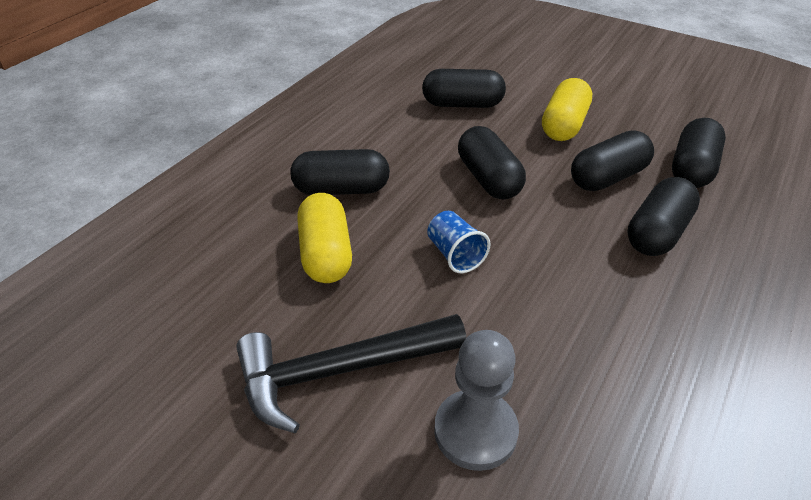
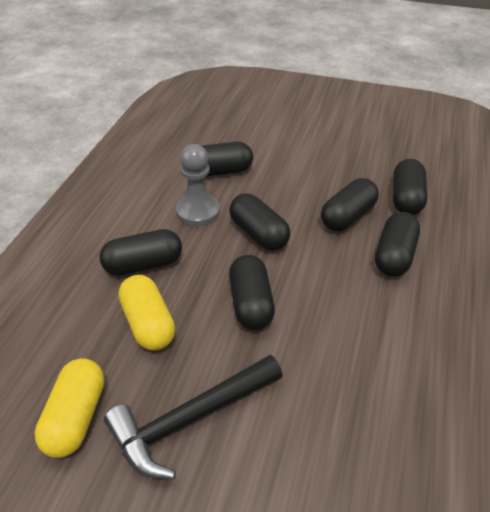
camera: 15 degrees left, 0 degrees up
blue cup [427,211,490,273] -> black capsule [229,255,275,330]
grey pawn [434,330,519,471] -> grey pawn moved to [176,144,220,226]
yellow capsule [542,78,592,141] -> yellow capsule moved to [34,358,104,458]

